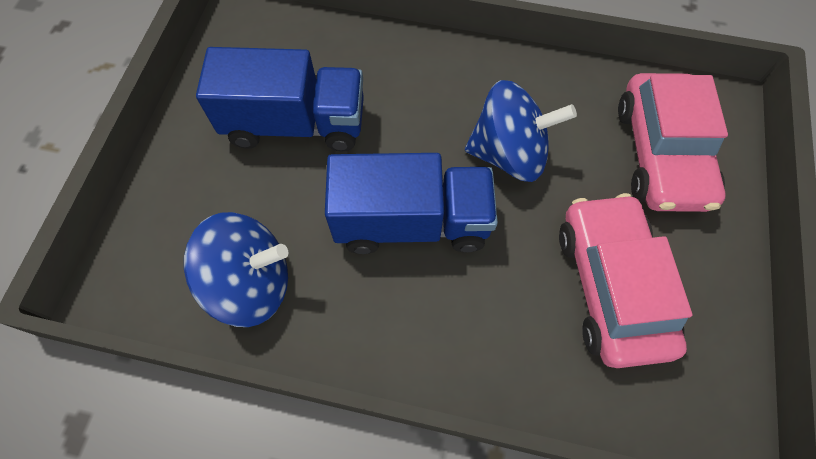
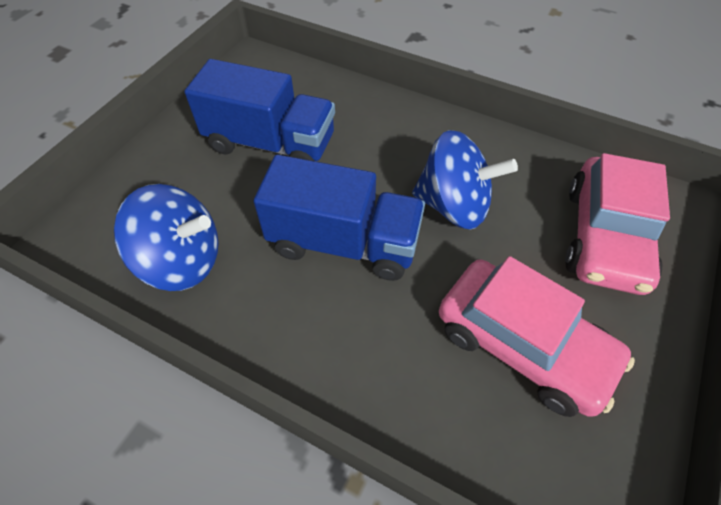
camera: 15 degrees right, 10 degrees down
pink car [559,193,693,368] -> pink car turned 120 degrees clockwise [439,256,635,417]

